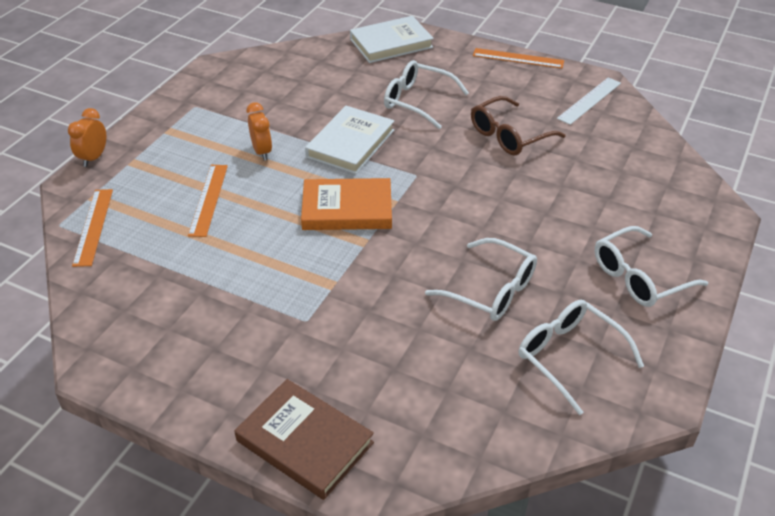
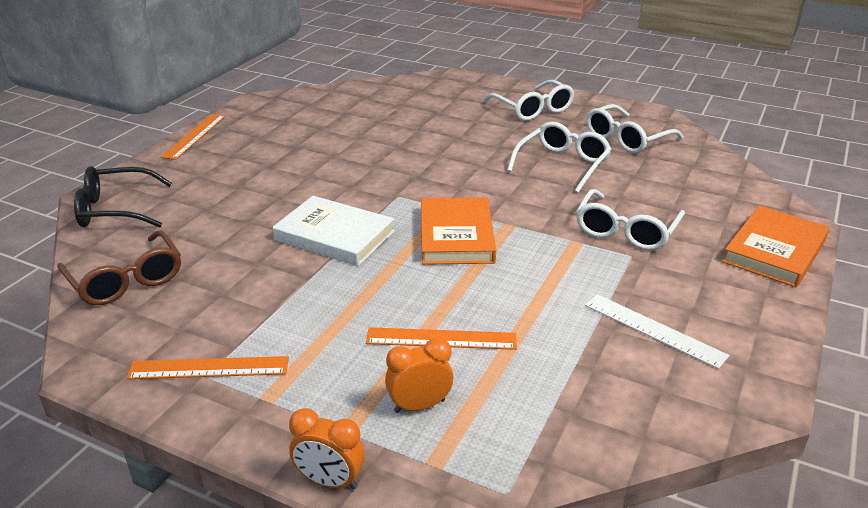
camera: 90 degrees left, 10 degrees down
orange ruler [72,189,113,267] -> orange ruler moved to [126,356,289,379]
brown book [234,379,374,500] -> orange book [722,206,830,287]
orange clock [246,102,272,161] -> orange clock moved to [385,338,453,413]
white book [350,16,434,63] -> black glasses [74,166,172,227]
white glasses [384,60,469,129] -> white glasses moved to [576,189,685,250]
brown glasses [471,96,565,156] -> brown glasses moved to [57,230,181,305]
white ruler [557,77,621,125] -> white ruler moved to [585,294,730,369]

